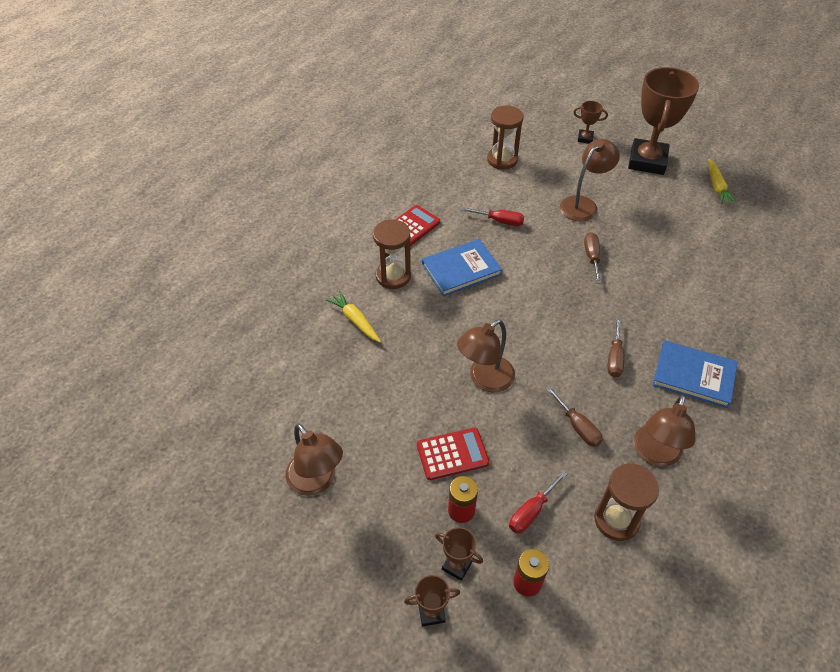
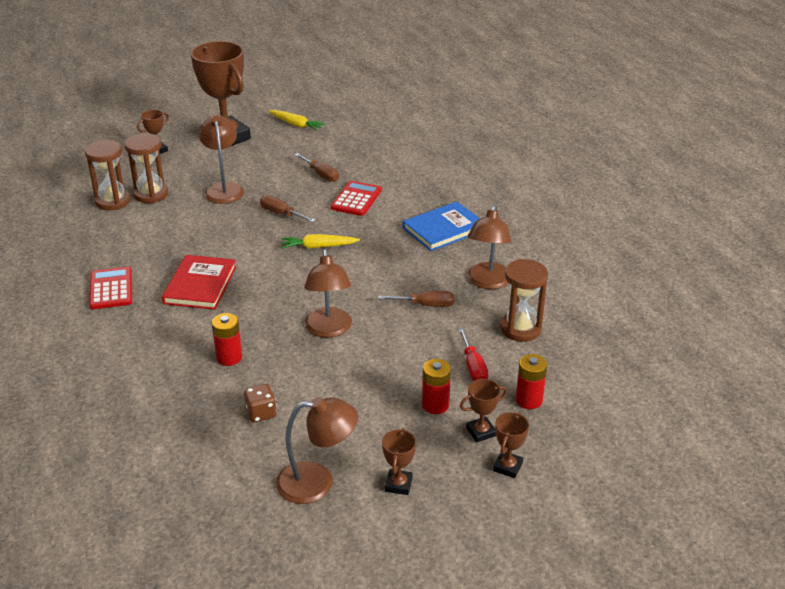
camera: 55 degrees left, 15 degrees down
yellow carrot [326,291,381,343] -> yellow carrot moved to [281,234,360,249]
brown hourglass [373,219,411,289] -> brown hourglass moved to [125,133,168,203]
red calculator [417,428,489,480] -> red calculator moved to [331,181,382,216]
blue book [422,239,502,296] -> red book [162,255,236,310]
red screwdriver [462,207,524,226] -> none
brown screwdriver [607,317,624,378] -> brown screwdriver moved to [294,153,339,182]
brown lamp [633,394,695,467] -> brown lamp turned 45 degrees clockwise [468,205,511,289]
none -> red battery [212,313,242,366]
none -> brown dice [244,384,277,422]
none -> brown trophy [382,428,416,495]

